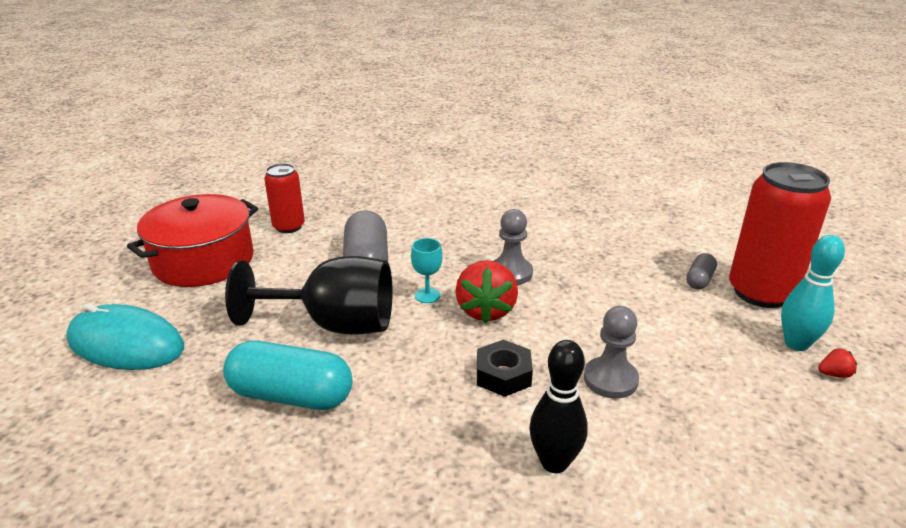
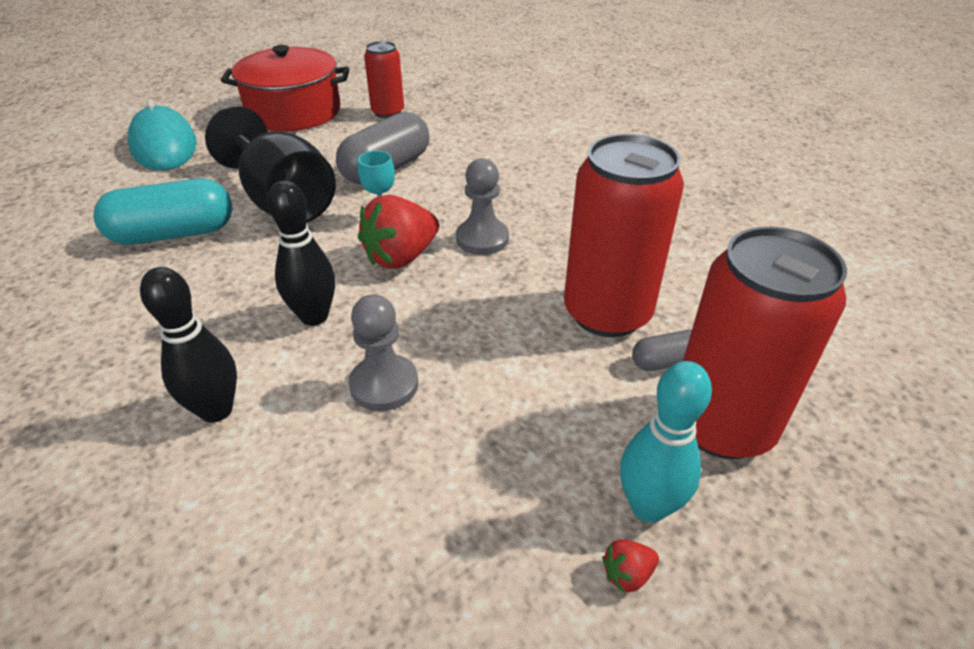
camera: 45 degrees right, 10 degrees up
turquoise capsule [223,340,353,410] -> turquoise capsule turned 75 degrees counterclockwise [93,178,232,245]
black nut [477,340,533,397] -> black bowling pin [267,180,335,326]
red strawberry [818,348,857,378] -> red strawberry turned 120 degrees clockwise [602,539,659,593]
none -> red can [564,134,684,337]

